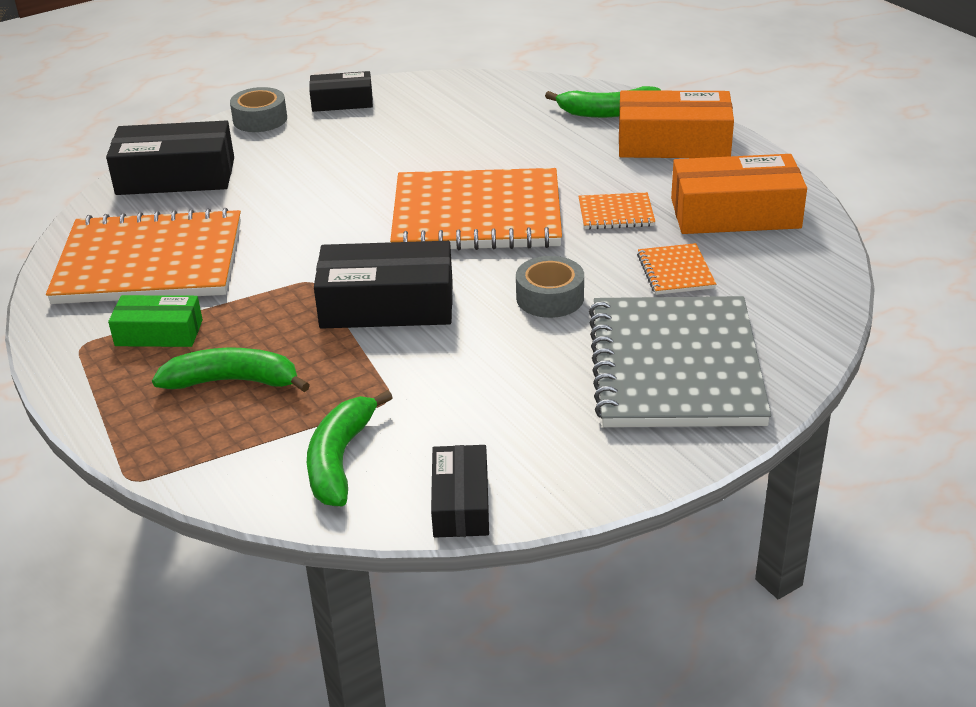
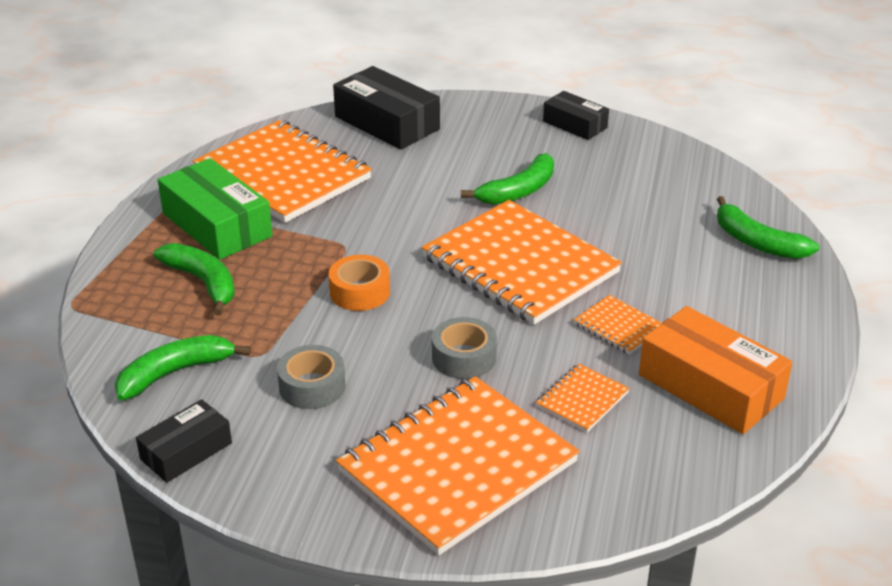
camera: 45 degrees right, 0 degrees up
green box [108,295,203,347] -> green box [158,158,273,260], size x1.68
grey tape [230,87,287,132] -> grey tape moved to [277,345,345,409]
black box [314,241,453,329] -> orange tape [329,255,390,311]
grey notebook [589,296,771,427] -> orange notebook [336,376,580,556]
orange box [619,90,734,158] -> none
none -> green banana [461,153,554,205]

